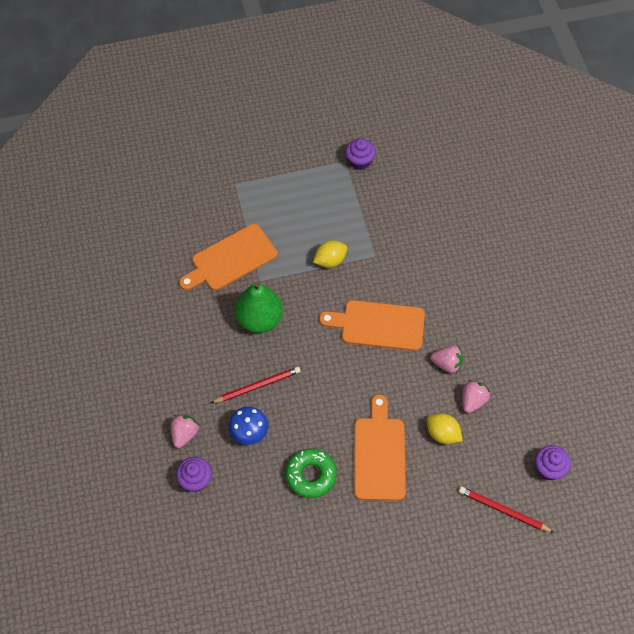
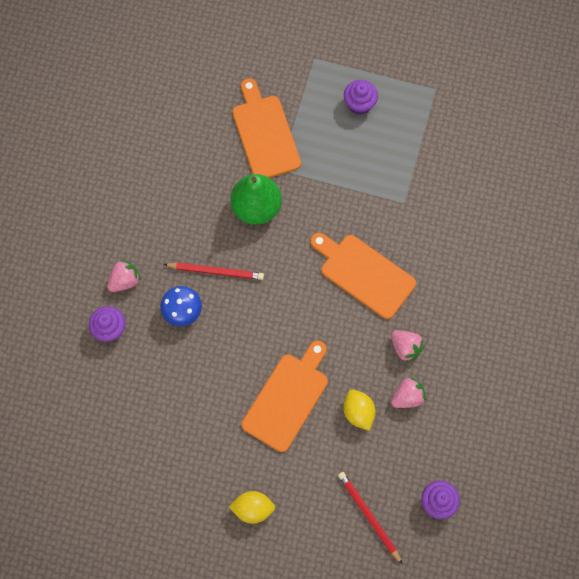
camera: 30 degrees right, 10 degrees up
orange cutting board [179,224,277,290] -> orange cutting board turned 75 degrees clockwise [233,78,301,178]
green donut [286,448,337,498] -> none
yellow lemon [313,240,347,268] -> yellow lemon moved to [229,491,275,524]
purple cupcake [345,139,376,170] -> purple cupcake moved to [344,80,378,115]

